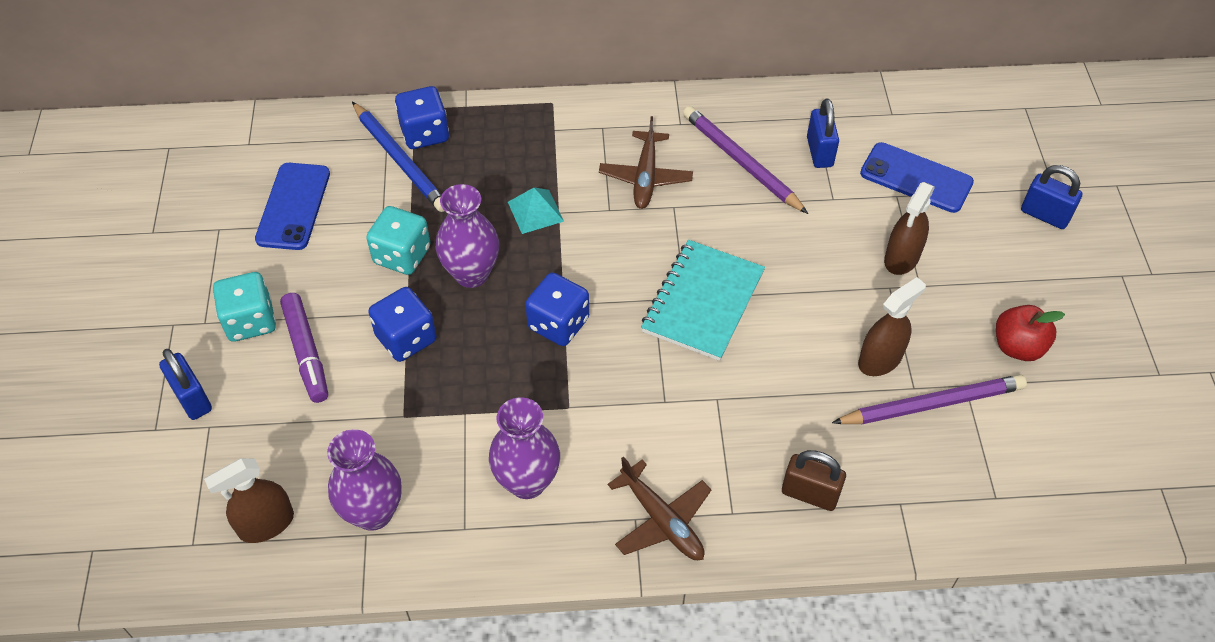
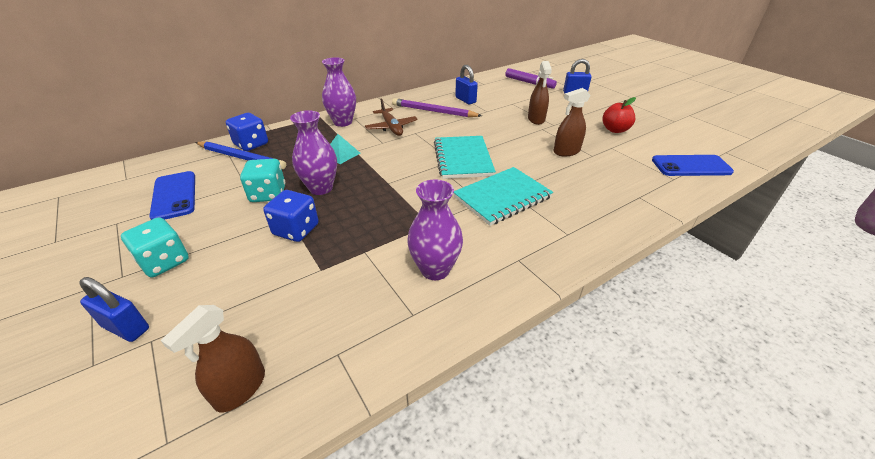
camera: 30 degrees left, 15 degrees down
purple marker [280,293,328,403] -> purple marker moved to [505,68,557,88]
purple vase [327,429,402,531] -> purple vase moved to [322,57,356,127]
blue dice [525,272,589,346] -> none
brown plane [608,456,711,560] -> none
brown padlock [782,450,846,511] -> none
purple pencil [832,374,1027,424] -> none
brown spray bottle [858,277,926,376] -> brown spray bottle turned 135 degrees counterclockwise [553,88,590,156]
blue phone [860,142,974,213] -> blue phone moved to [652,155,734,176]
none -> turquoise notebook [454,167,553,226]

